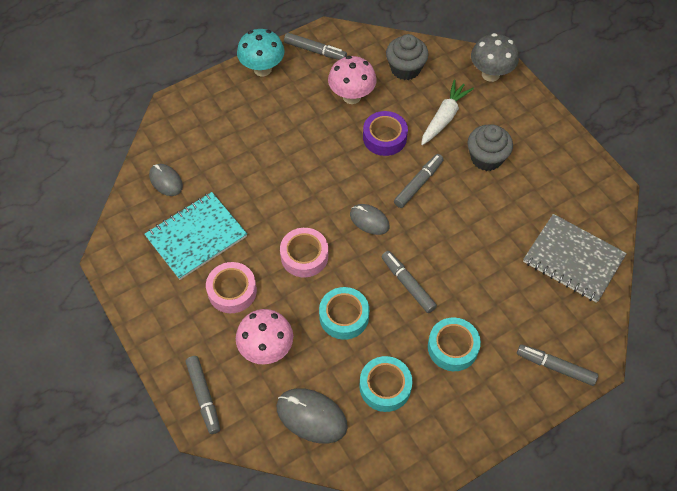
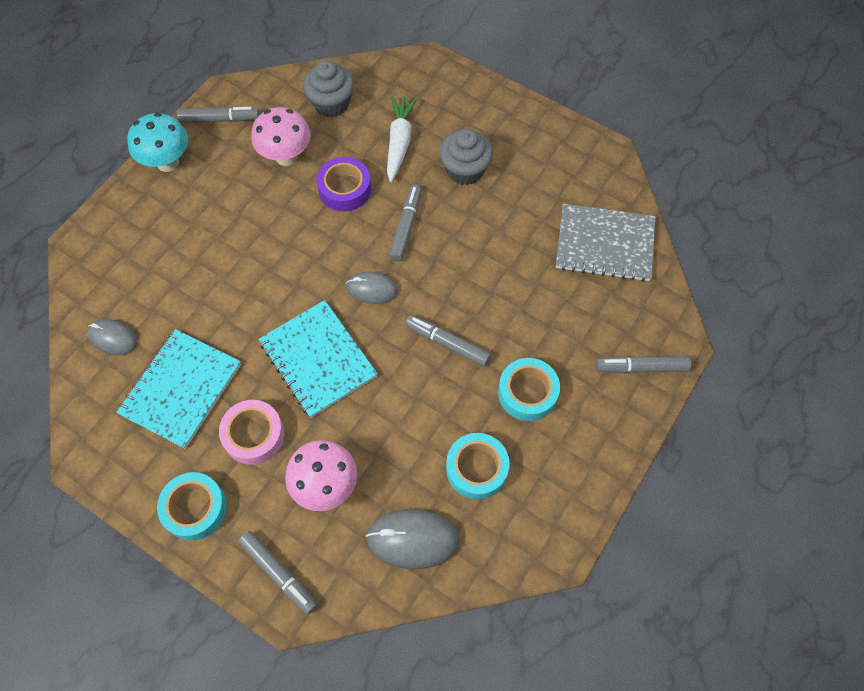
camera: 25 degrees left, 5 degrees up
pink tape [280,228,328,277] -> turquoise notebook [259,300,378,418]
turquoise tape [319,287,369,340] -> turquoise tape moved to [157,472,227,540]
grey mushroom [471,33,519,82] -> none

